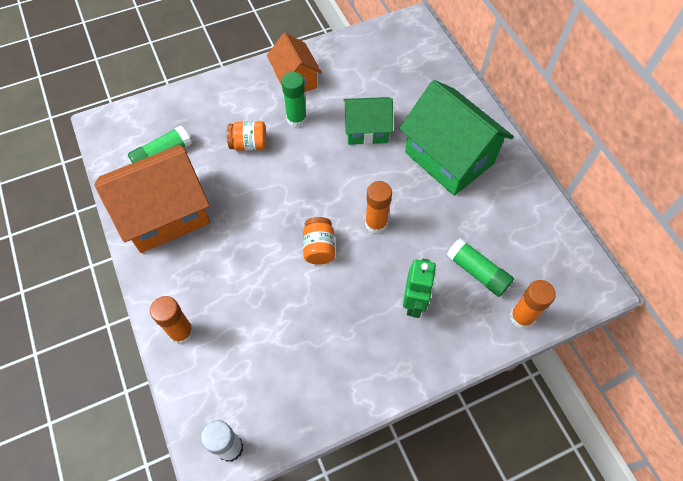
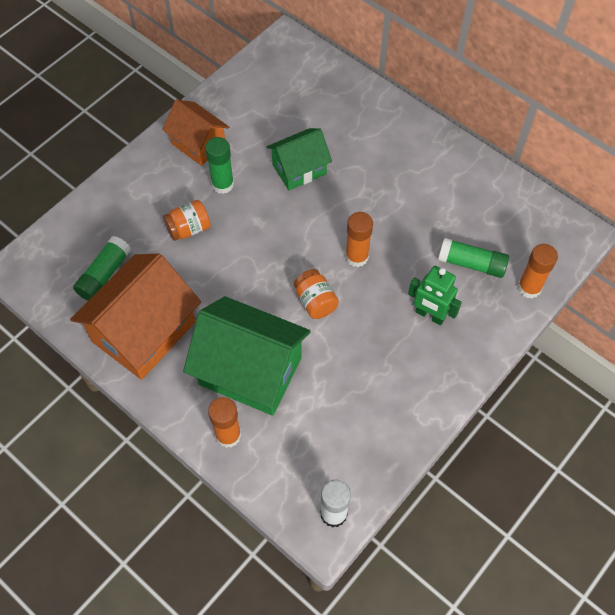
camera: 25 degrees left, 0 degrees up
green house [399,80,514,196] -> green house moved to [183,296,311,416]
green robot [403,259,436,318] -> green robot turned 135 degrees clockwise [408,266,462,325]

